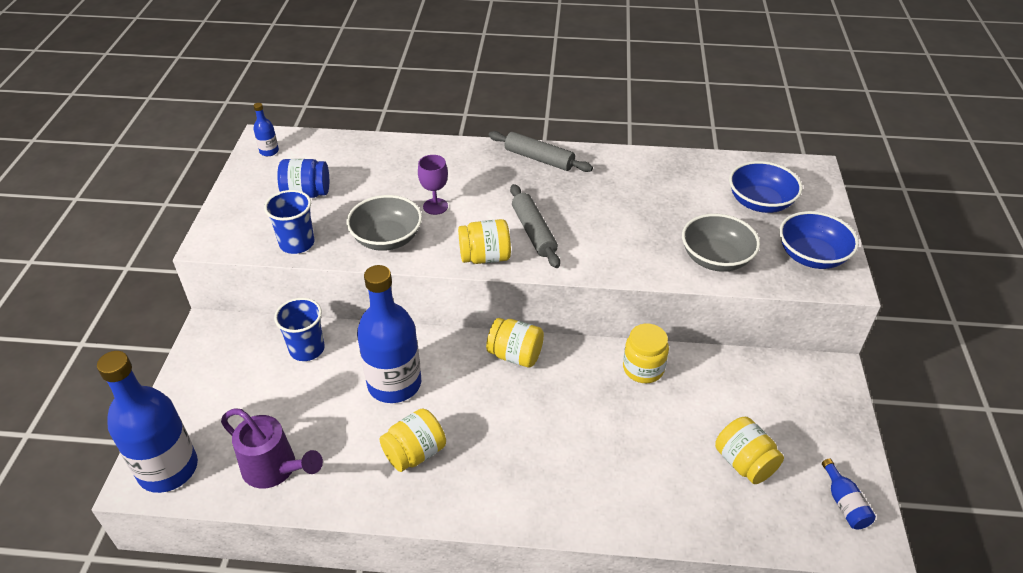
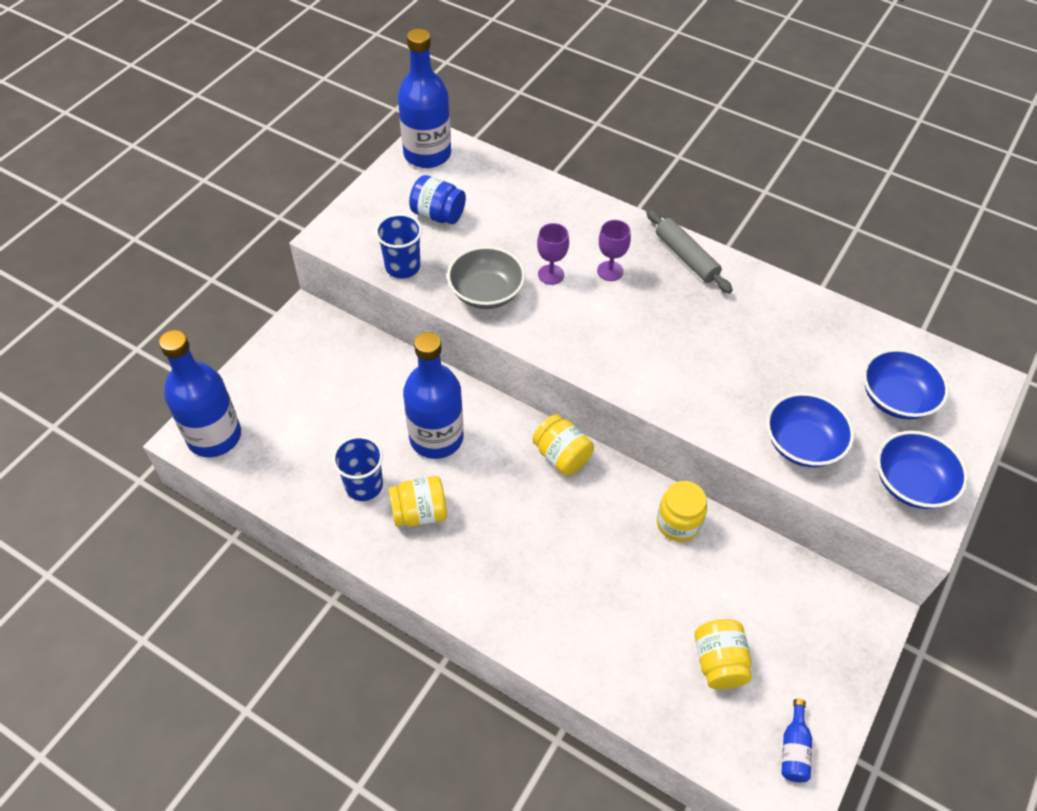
camera: 25 degrees right, 10 degrees up
purple watering can [221,408,323,488] -> none
blue bottle [253,103,279,156] -> blue bottle [398,29,451,168], size x2.39
blue cup [274,298,325,361] -> blue cup moved to [332,436,383,501]
yellow jar [458,219,511,264] -> none
grey rolling pin [510,184,560,268] -> none
grey bowl [682,214,760,272] -> blue bowl [766,392,854,467]
none -> purple goblet [597,220,631,281]

